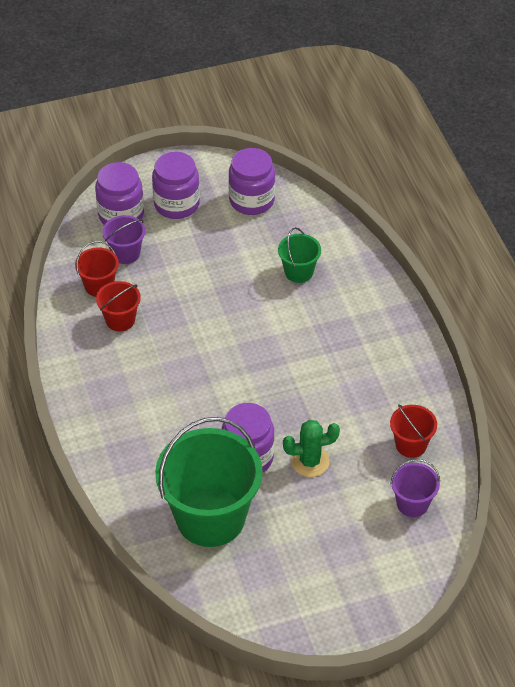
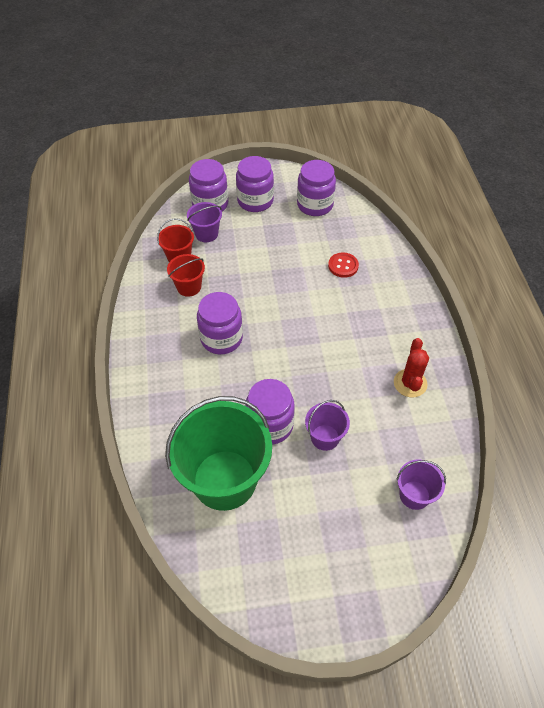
camera: 10 degrees right, 5 degrees up
green bucket [278,227,321,283] -> red button [328,252,359,278]
green cactus [283,420,340,477] -> purple bucket [305,400,350,451]
red bucket [390,404,437,458] -> none
none -> purple jar [197,292,243,354]
none -> red cactus [394,338,429,397]

